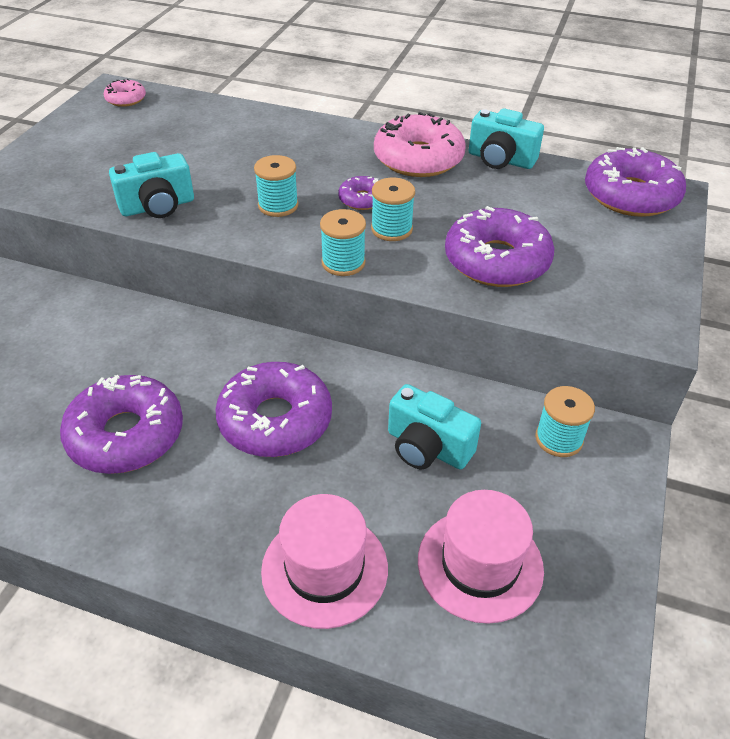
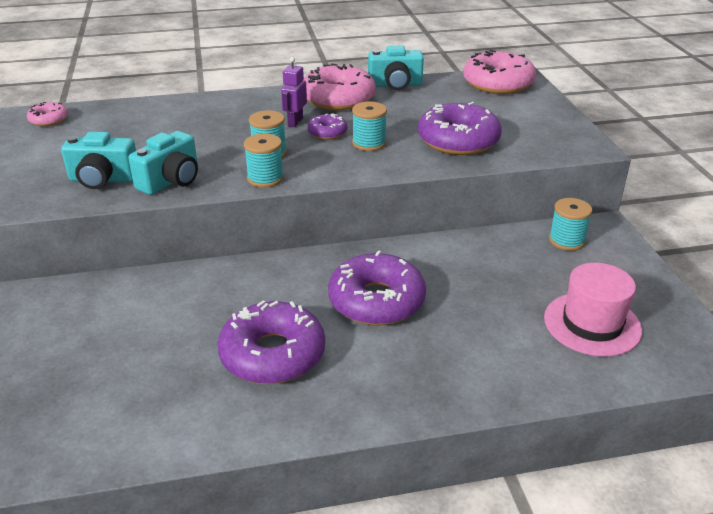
camera: 30 degrees left, 10 degrees down
pink hat [261,494,388,629] -> none
turquoise spool [320,209,366,276] -> turquoise spool moved to [244,133,284,188]
turquoise camera [388,384,481,469] -> turquoise camera moved to [61,132,136,189]
purple donut [585,147,686,217] -> pink donut [463,50,536,94]
none -> purple robot [281,57,307,127]

